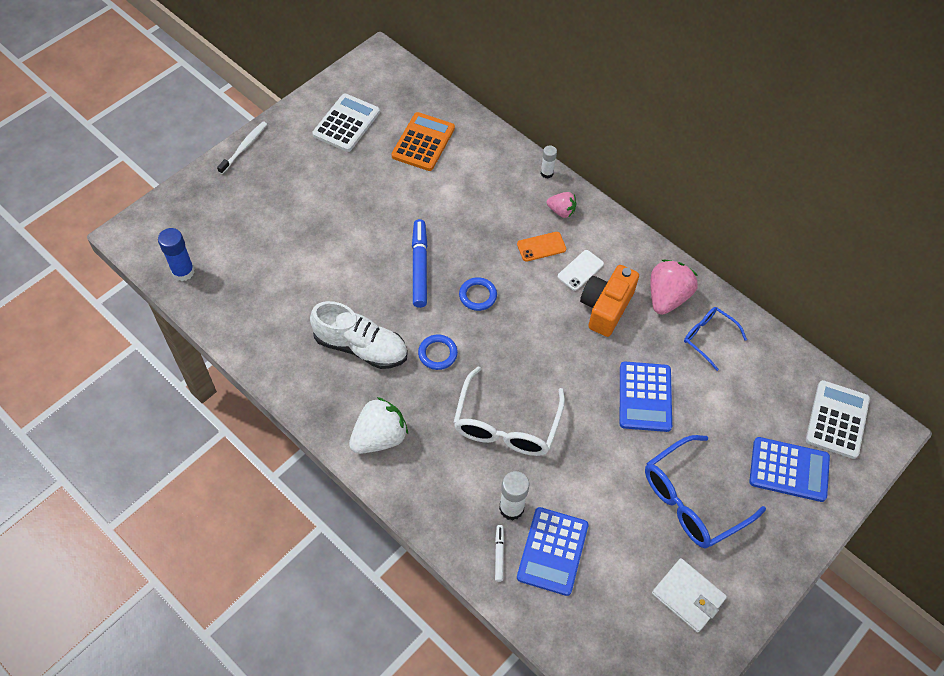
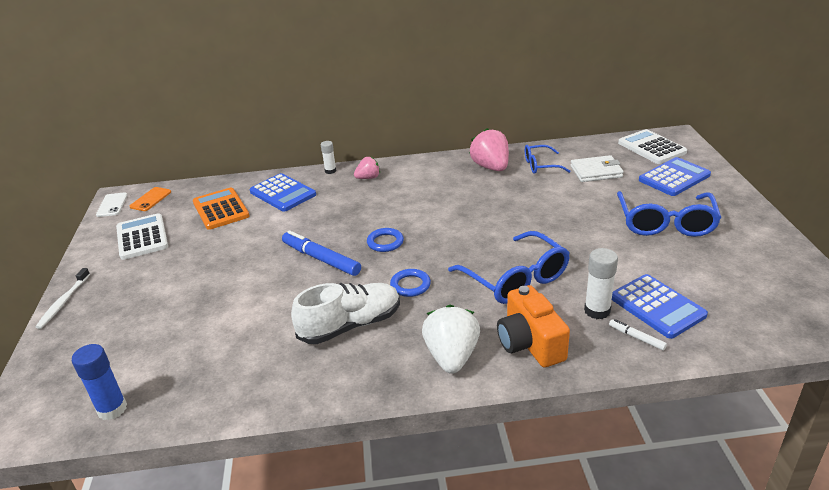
camera: 45 degrees left, 25 degrees down
white toothbrush [217,121,267,174] -> white toothbrush turned 150 degrees counterclockwise [36,268,90,329]
white glasses [453,366,565,456] -> blue glasses [448,231,570,304]
orange phone [517,232,566,262] -> orange phone moved to [130,187,171,211]
white phone [558,250,604,291] -> white phone moved to [96,192,128,217]
orange camera [580,265,639,337] -> orange camera moved to [497,285,570,368]
blue calculator [620,361,672,432] -> blue calculator moved to [250,173,316,212]
white wallet [652,558,727,633] -> white wallet moved to [570,155,624,182]

